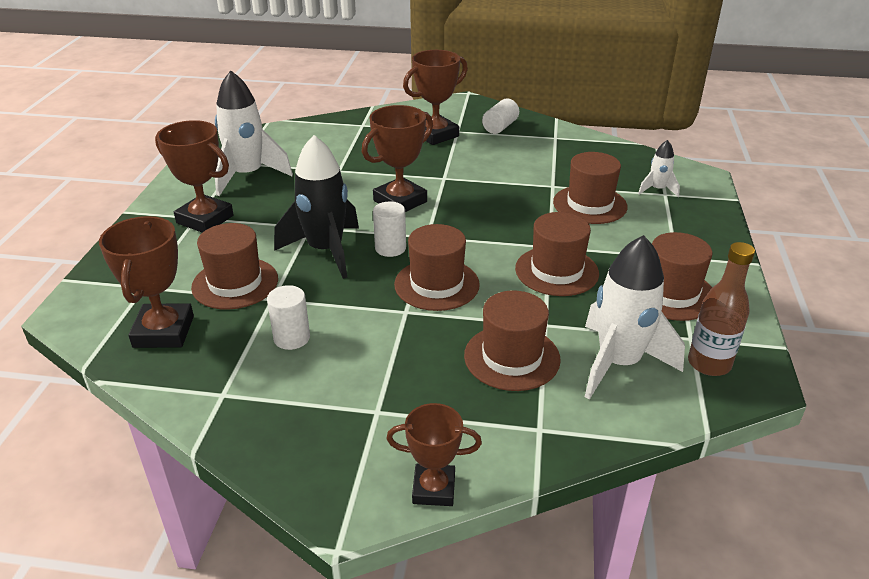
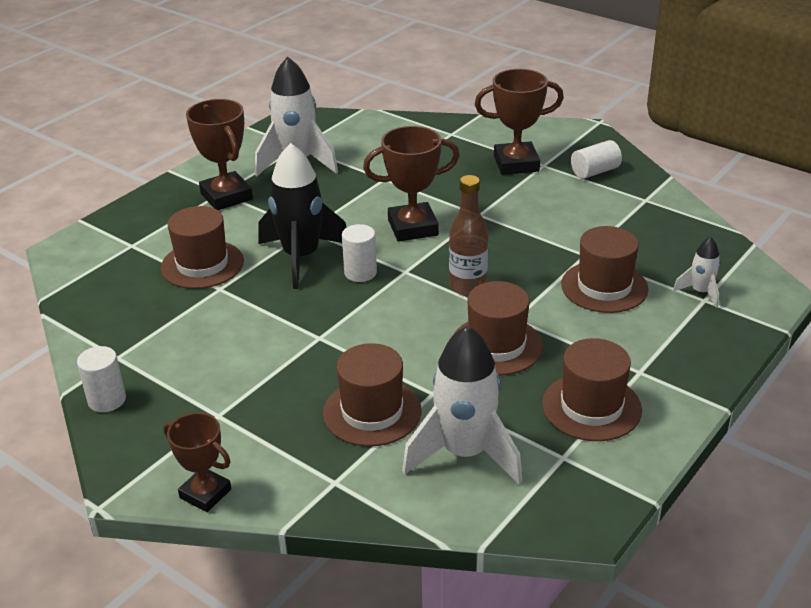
camera: 30 degrees right, 0 degrees up
brown trophy [99,216,194,348] -> none
white cylinder [267,285,310,350] -> white cylinder moved to [77,346,126,412]
brown hat [394,224,480,311] -> none
brown bottle [688,242,755,376] -> brown bottle moved to [449,175,488,296]

